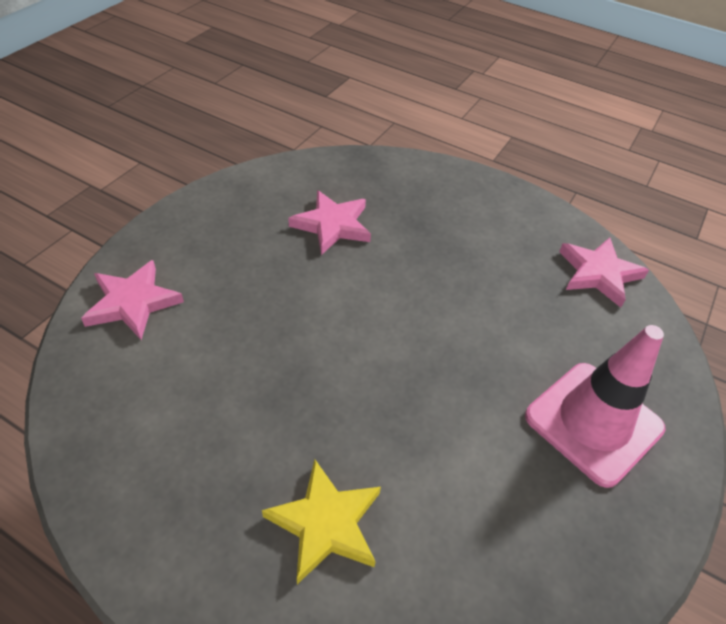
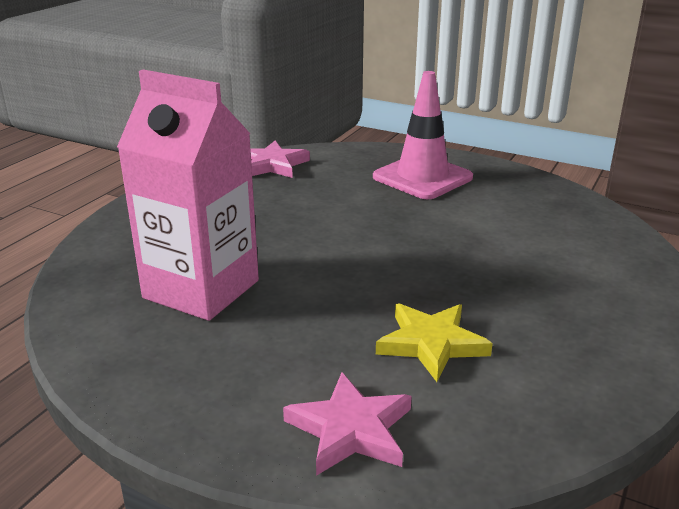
camera: 90 degrees left, 20 degrees down
yellow star [262,459,381,584] -> yellow star moved to [376,303,493,382]
pink star [288,190,371,255] -> pink carton [117,70,259,321]

